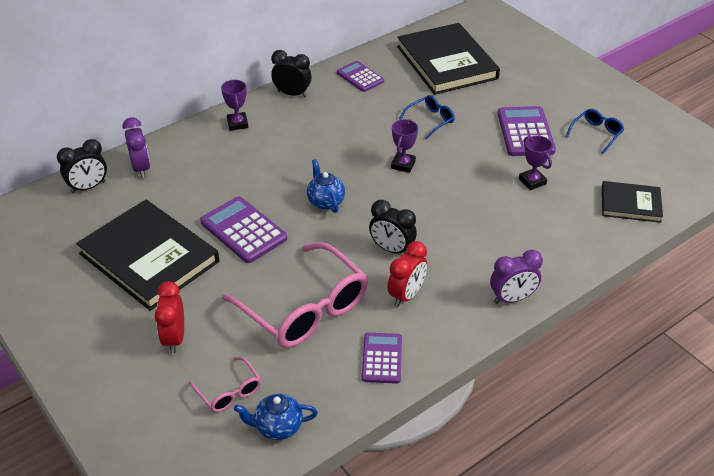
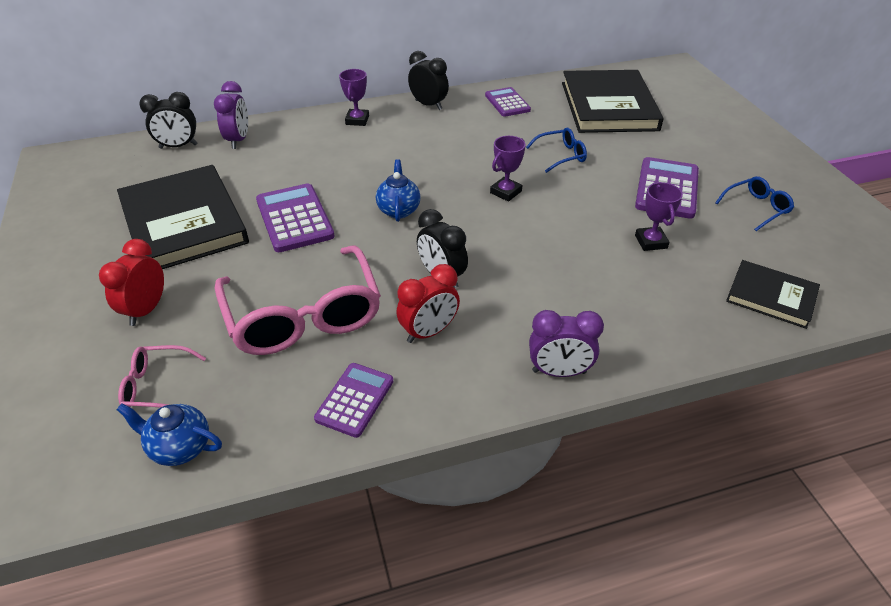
camera: 20 degrees right, 0 degrees up
pink glasses [189,357,261,412] -> pink glasses turned 105 degrees clockwise [118,345,206,408]

